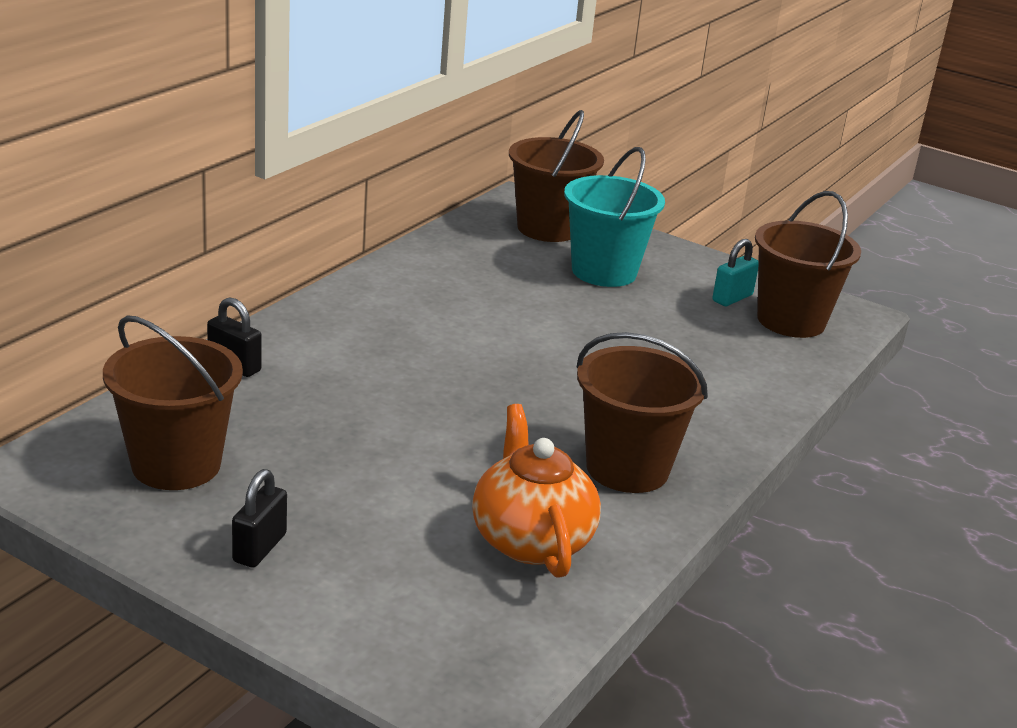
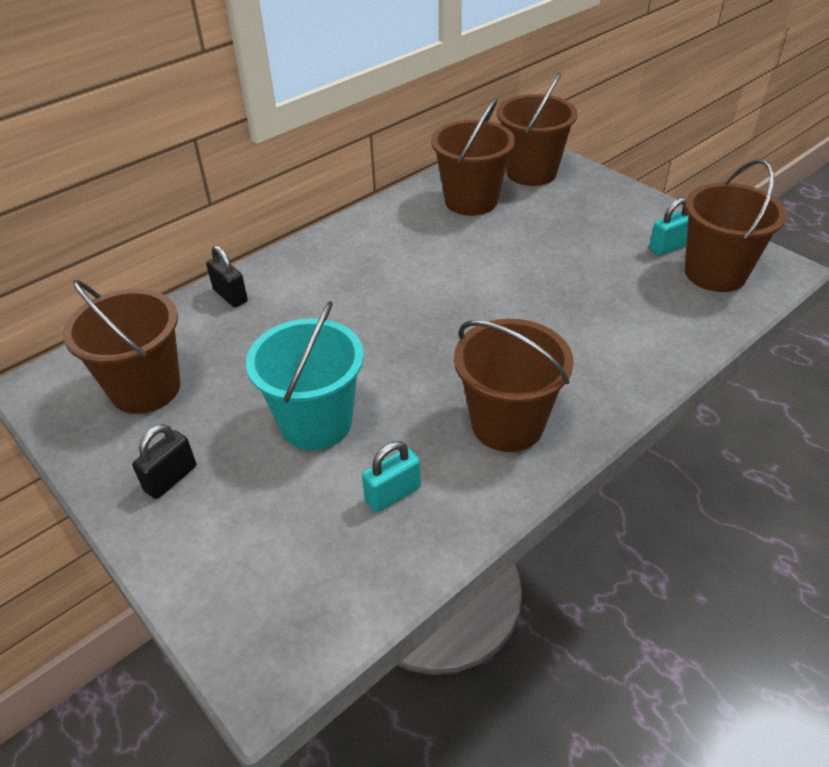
camera: 20 degrees right, 15 degrees up
orange teapot [472,404,601,578] -> turquoise padlock [362,441,421,513]
turquoise bucket [564,147,665,287] -> turquoise bucket moved to [246,301,364,450]
none -> brown bucket [431,98,515,216]

